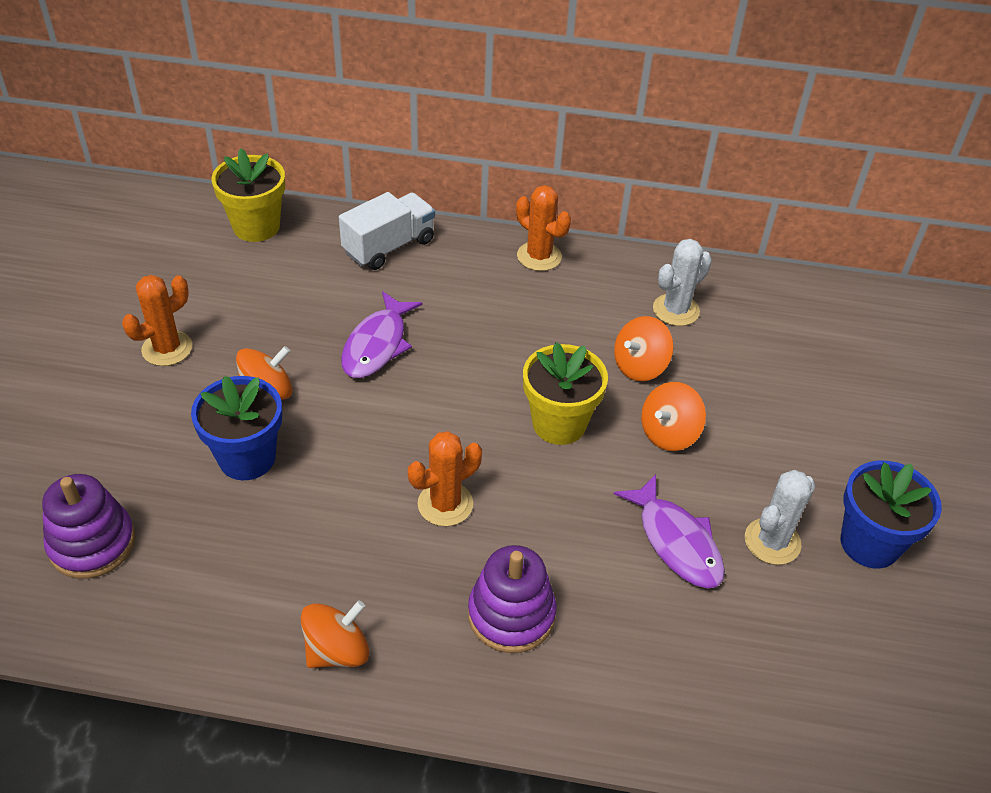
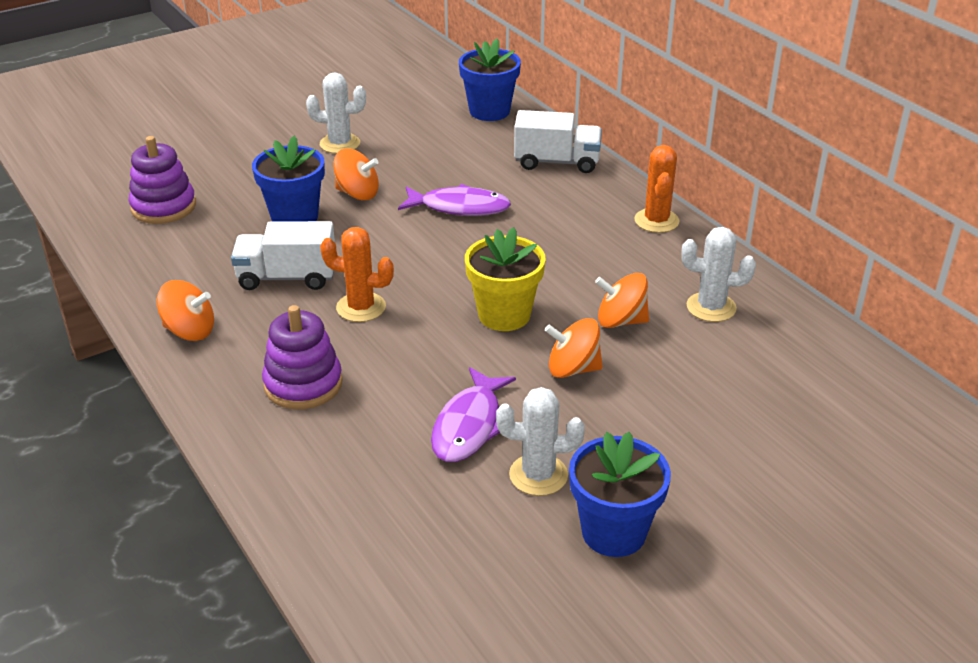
camera: 50 degrees right, 10 degrees down
orange cactus [122,275,192,366] -> white cactus [306,72,366,154]
yellow flower pot [211,148,285,242] -> blue flower pot [459,39,521,121]
purple fish [341,291,423,378] -> purple fish turned 150 degrees counterclockwise [398,184,511,216]
none -> white truck [231,221,335,290]

